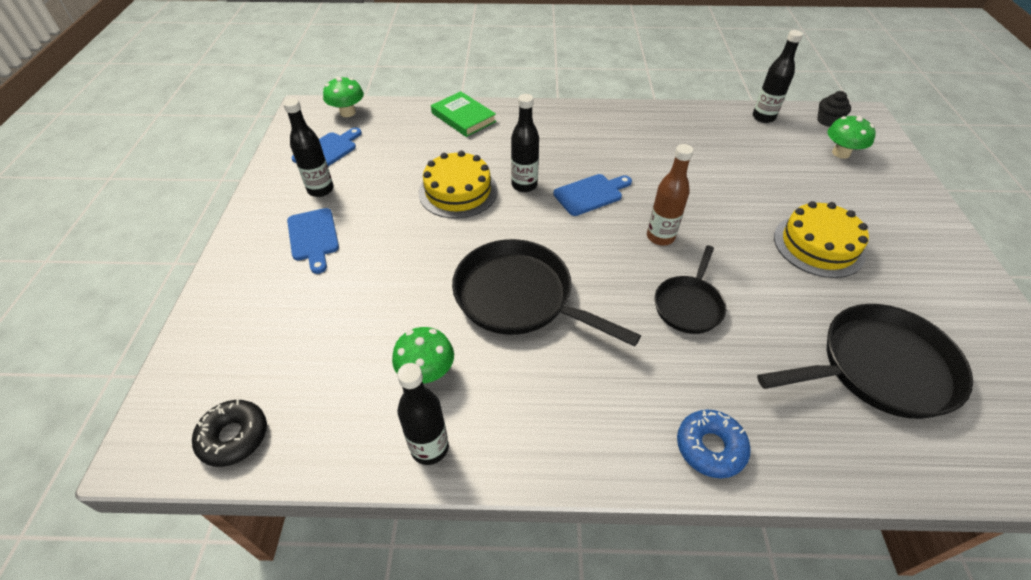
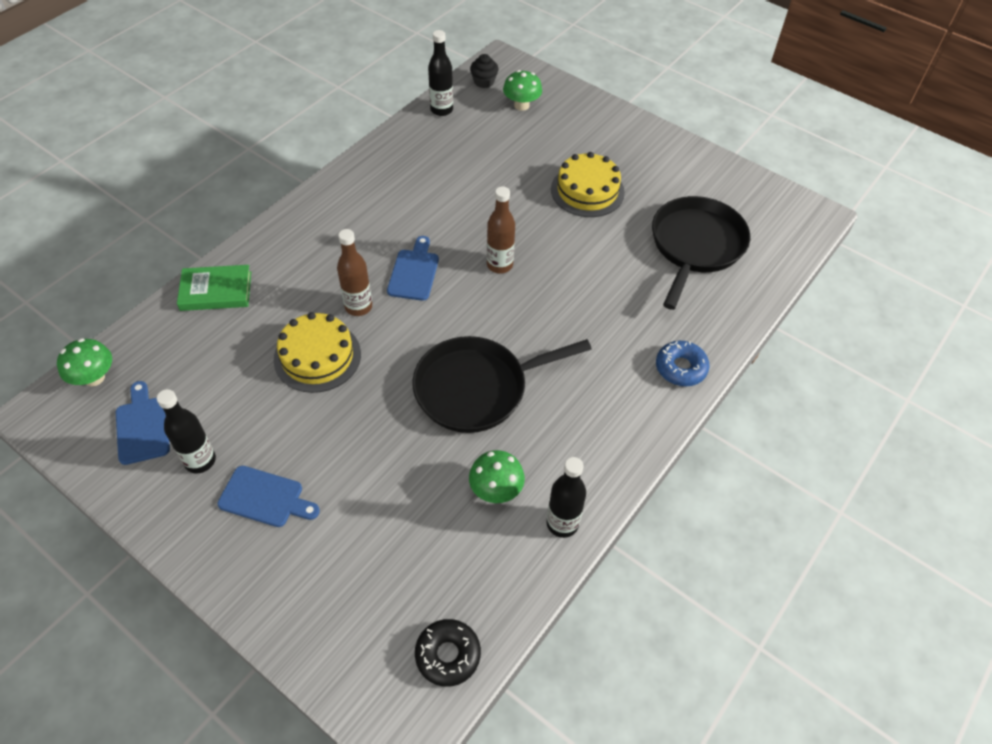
camera: 55 degrees left, 5 degrees up
black bottle [511,94,539,192] -> brown bottle [337,229,372,316]
black pan [655,245,726,334] -> none

